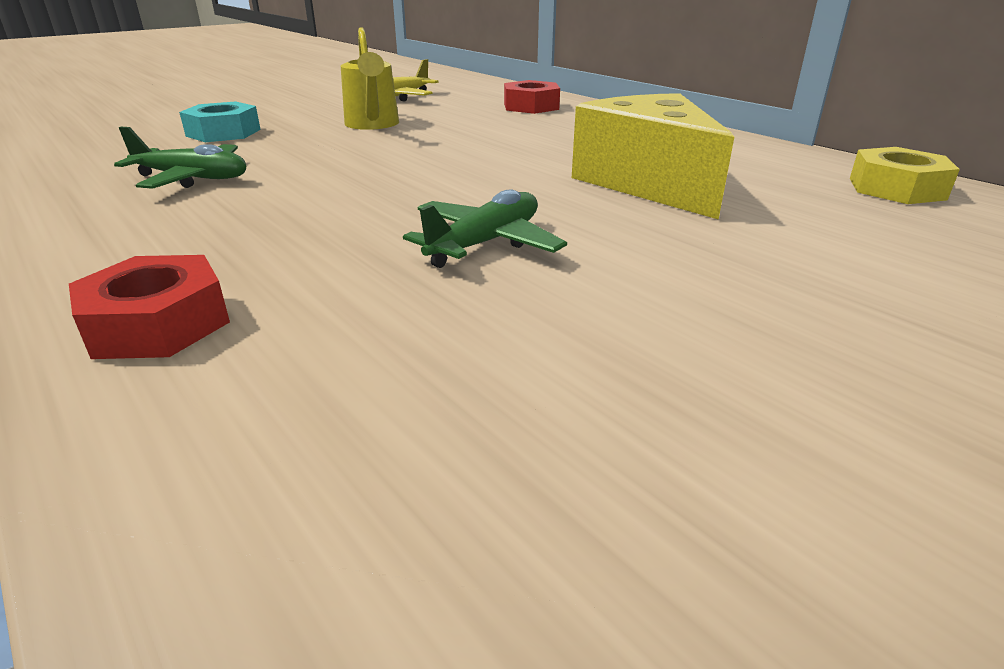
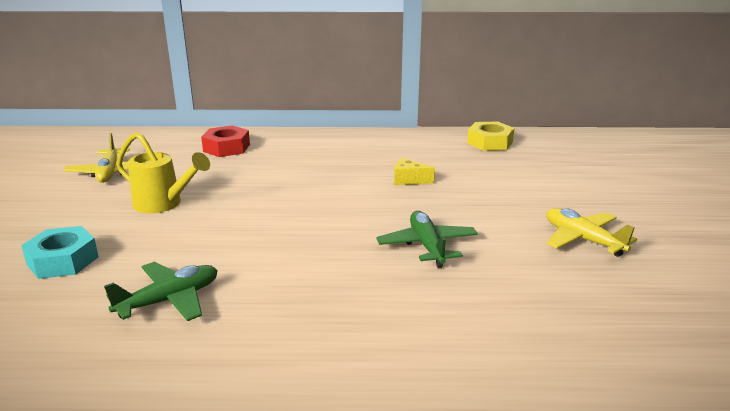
camera: 50 degrees left, 5 degrees down
red nut [69,255,230,359] -> none
yellow cheese [572,93,734,220] -> yellow cheese [394,158,435,185], size x0.41
none -> yellow plane [546,208,637,257]

